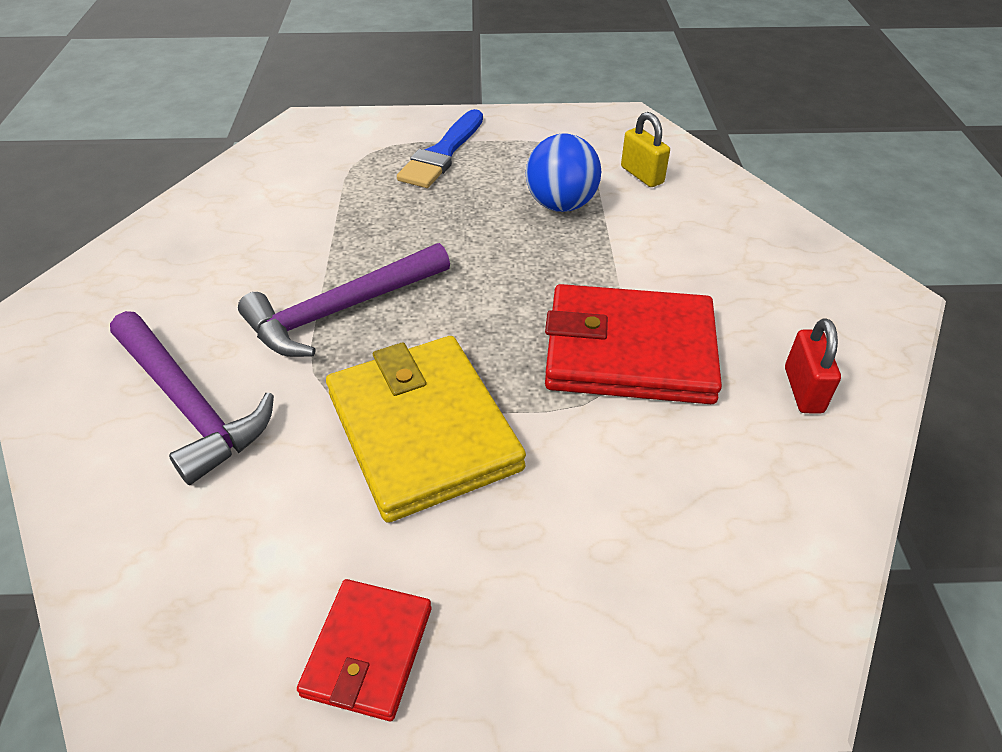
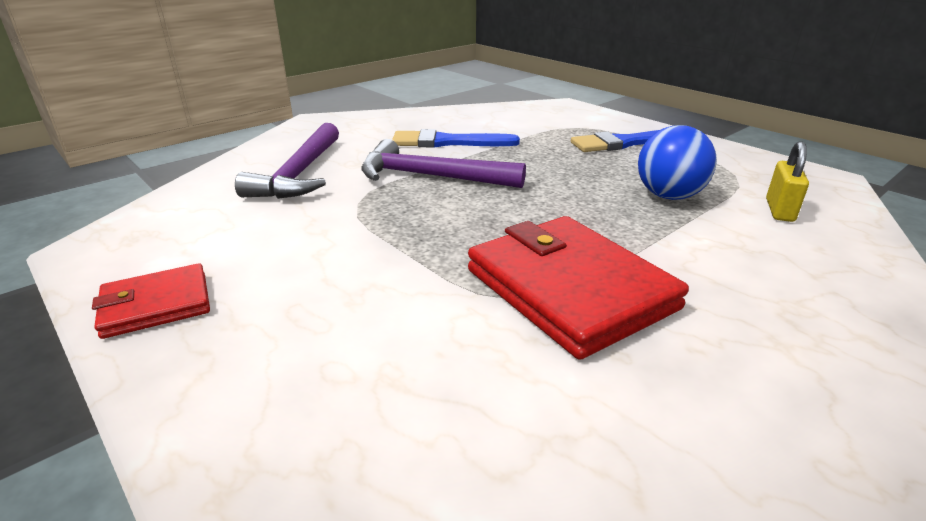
camera: 50 degrees right, 15 degrees down
yellow wallet [326,336,526,523] -> none
red padlock [785,318,841,414] -> none
none -> blue brush [392,129,520,148]

